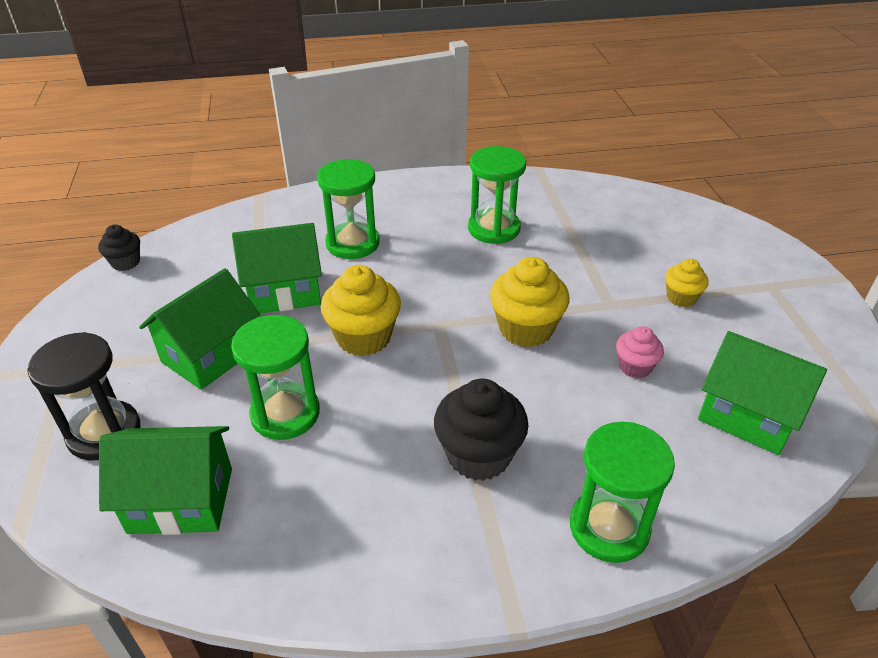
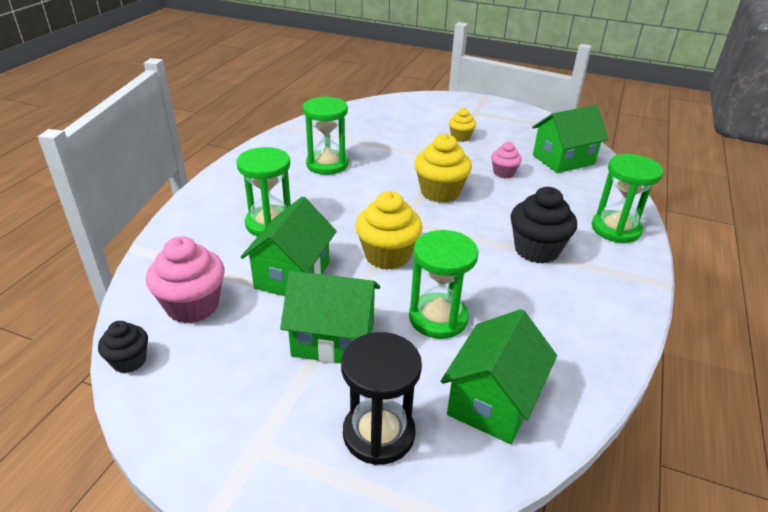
camera: 60 degrees left, 5 degrees down
green house [139,268,261,390] -> green house turned 60 degrees counterclockwise [280,271,380,364]
none -> pink cupcake [146,236,225,323]

